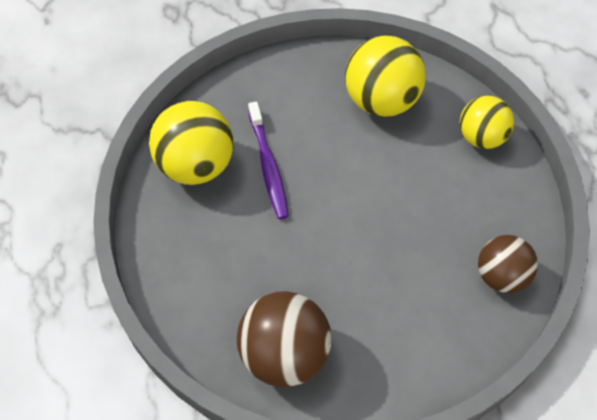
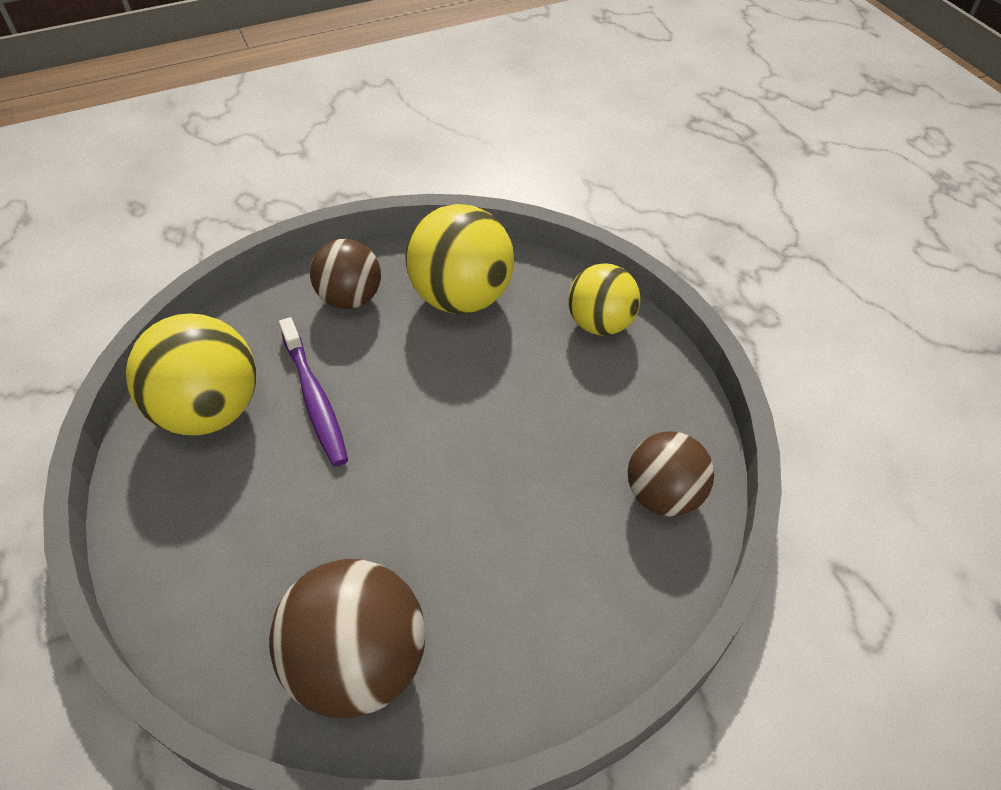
camera: 10 degrees left, 10 degrees down
none -> brown ball [310,239,381,309]

